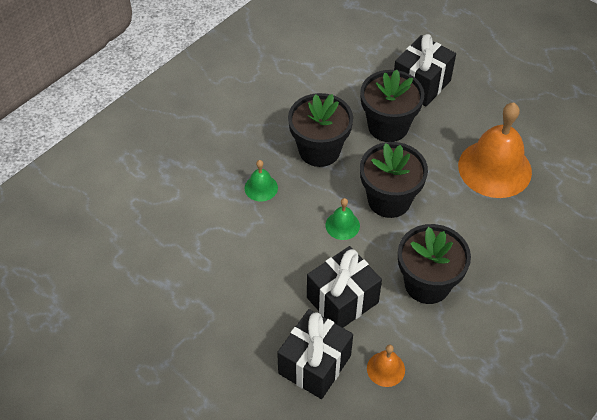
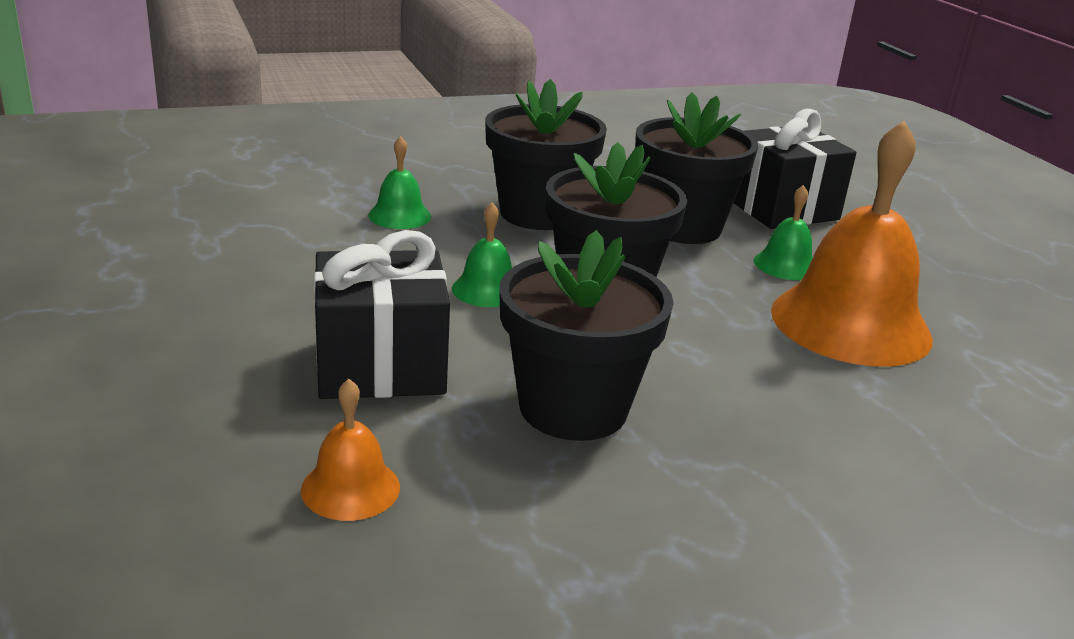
camera: 25 degrees right, 25 degrees down
black gift [277,309,353,399] -> none
none -> green bell [754,185,813,280]

